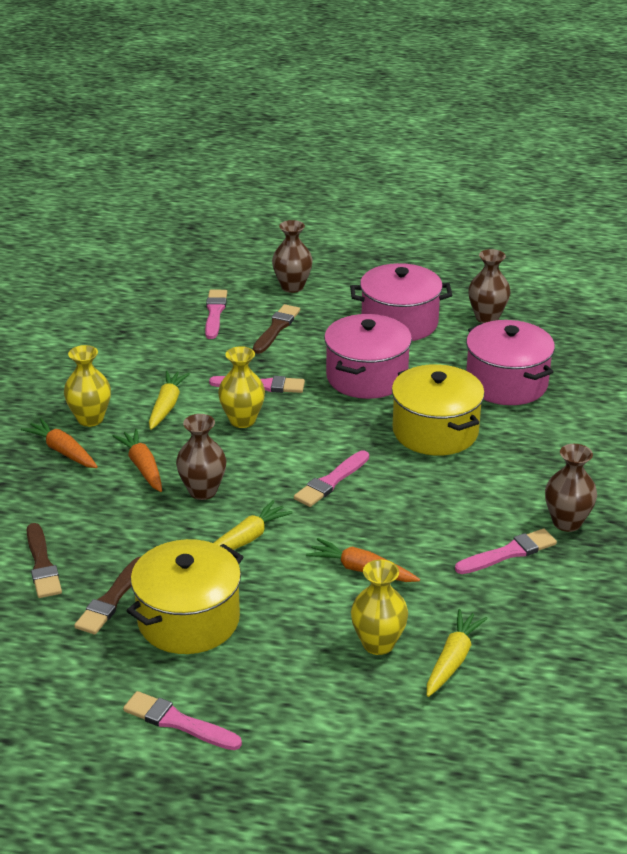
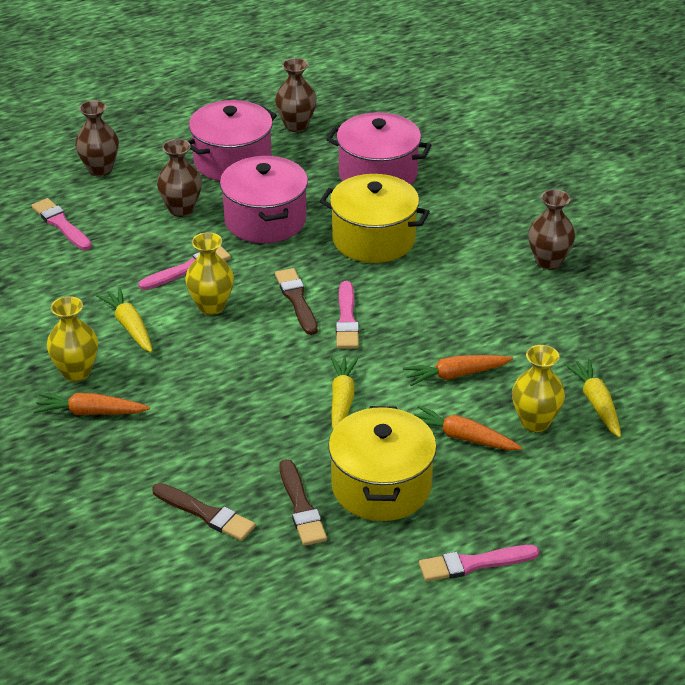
camera: 40 degrees left, 5 degrees up
orange carrot [113,429,162,492] -> orange carrot moved to [413,405,522,450]
brown vase [176,414,226,500] -> brown vase moved to [157,139,202,217]
brown brush [253,304,300,354] -> brown brush moved to [275,268,318,335]
pink brush [455,528,557,574] -> none

